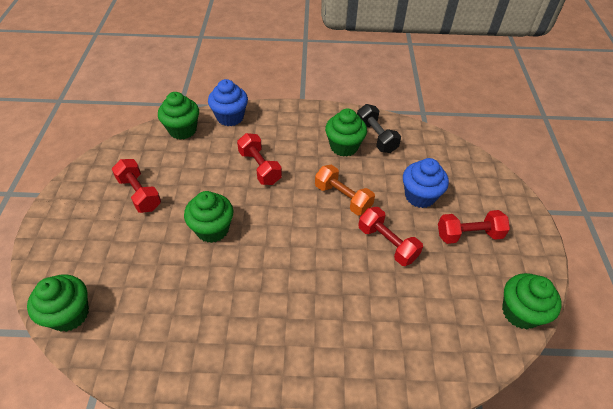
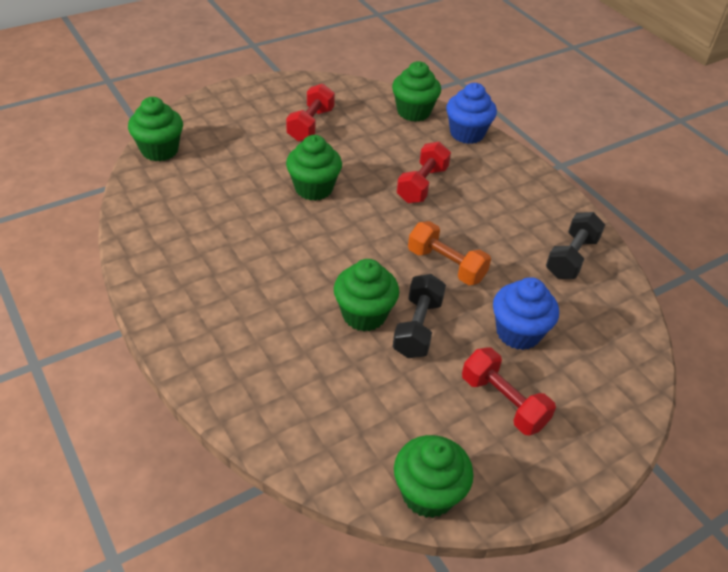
camera: 55 degrees right, 5 degrees down
orange dumbbell [315,165,375,216] -> orange dumbbell turned 60 degrees counterclockwise [408,221,491,285]
green cupcake [325,109,367,157] -> green cupcake moved to [334,259,399,331]
red dumbbell [358,207,423,266] -> black dumbbell [392,274,446,358]

